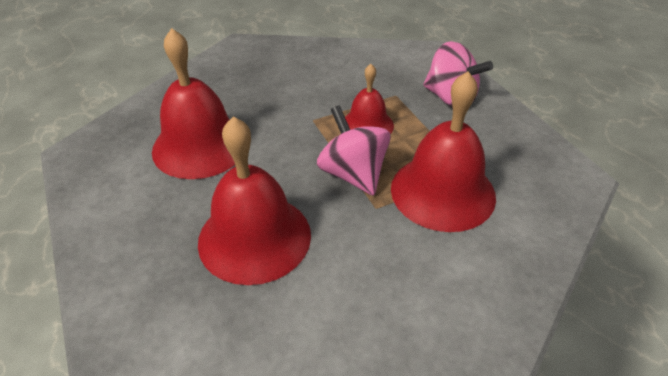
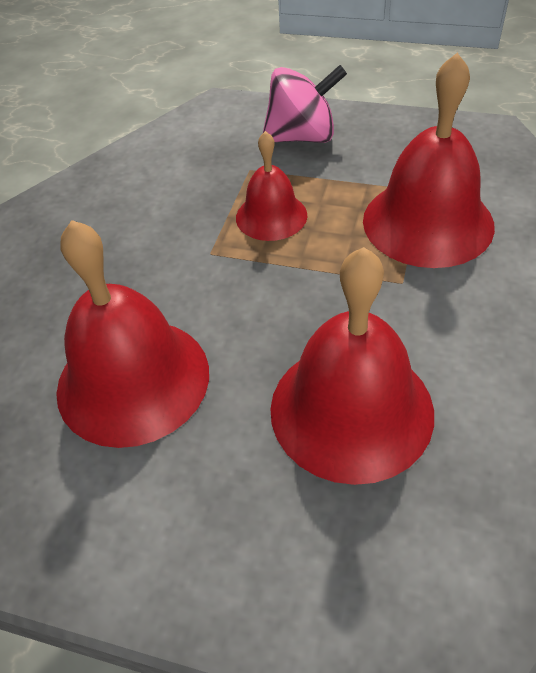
camera: 45 degrees left, 5 degrees up
pink spinning top [317,105,391,196] -> none

